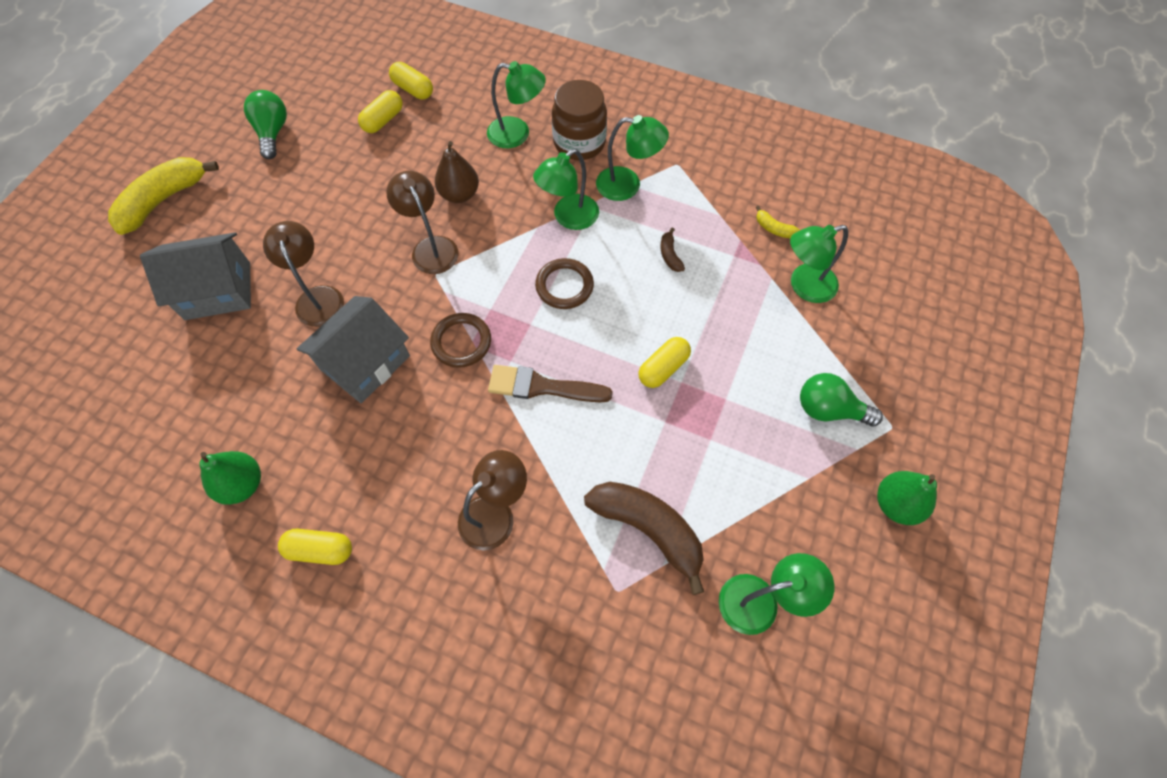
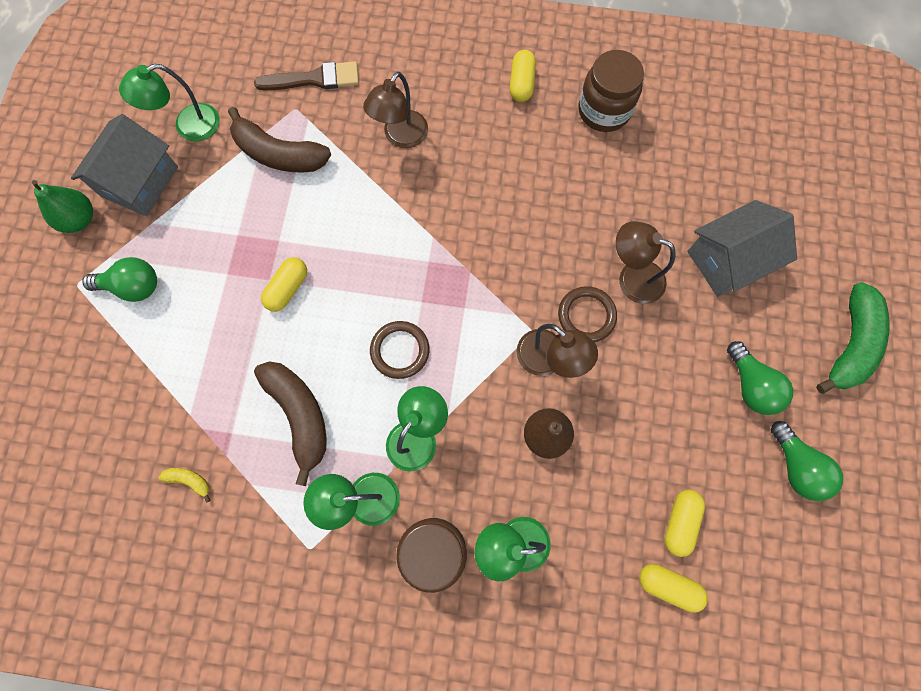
camera: 165 degrees right, 10 degrees up
yellow banana [108,157,219,235] -> green banana [816,282,890,394]
green pear [199,451,261,505] -> brown jar [578,50,644,132]
brown lamp [263,221,344,327] -> brown lamp turned 150 degrees clockwise [616,221,675,304]
yellow capsule [278,529,352,565] -> yellow capsule turned 75 degrees counterclockwise [510,50,536,102]
grey house [297,296,410,403] -> grey house moved to [71,114,178,216]
brown ring [430,313,491,368] -> brown ring moved to [558,286,617,342]
brown brush [488,365,613,403] -> brown brush moved to [254,61,359,90]
brown banana [660,228,685,272] -> brown banana [254,361,326,486], size x2.30
green lamp [790,225,848,303] -> none
none -> green light bulb [727,341,793,415]

